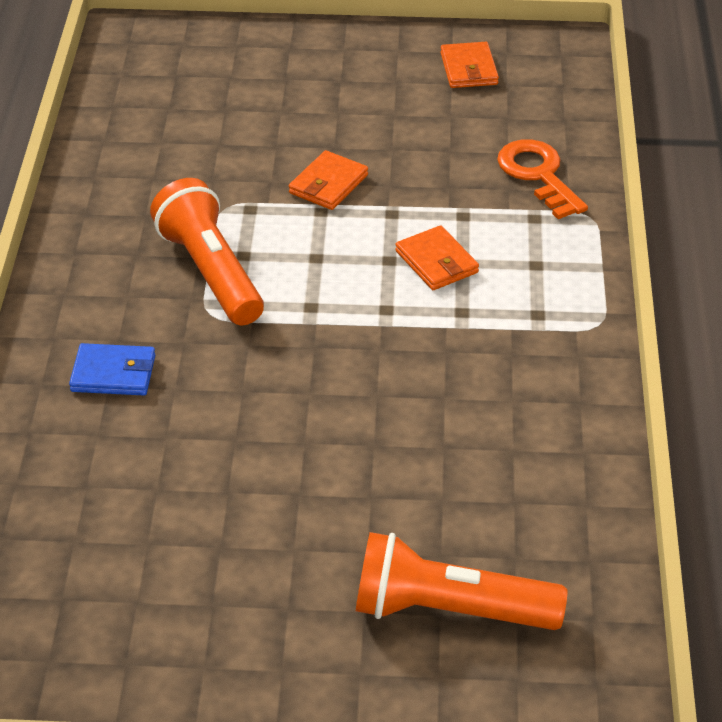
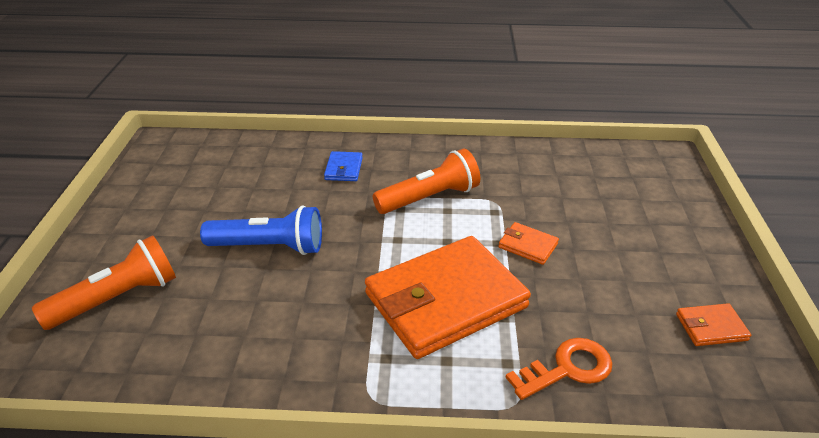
camera: 90 degrees right, 5 degrees down
orange flashlight [356,532,568,630] -> orange flashlight turned 45 degrees clockwise [32,235,176,330]
orange wallet [395,225,479,290] -> orange wallet [365,236,531,359], size x2.45
none -> blue flashlight [200,205,322,255]

